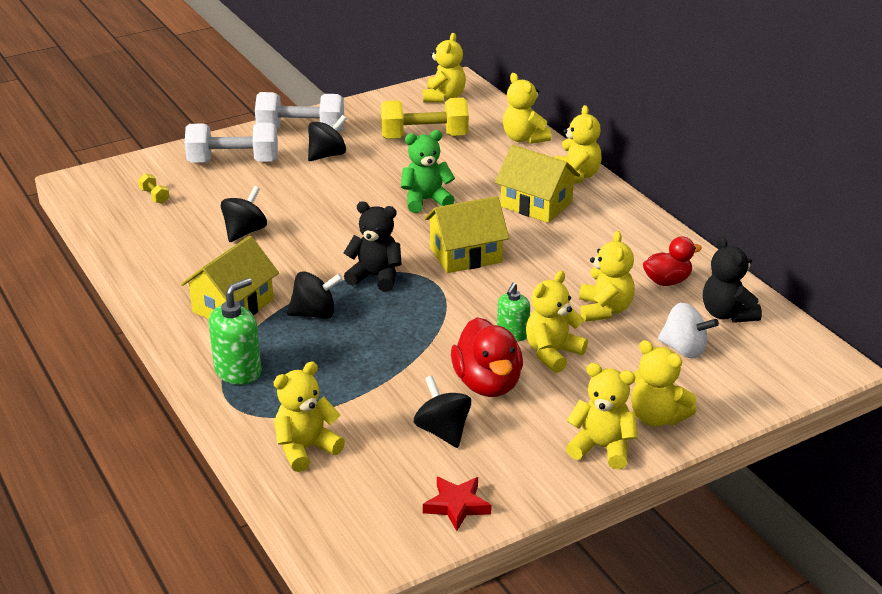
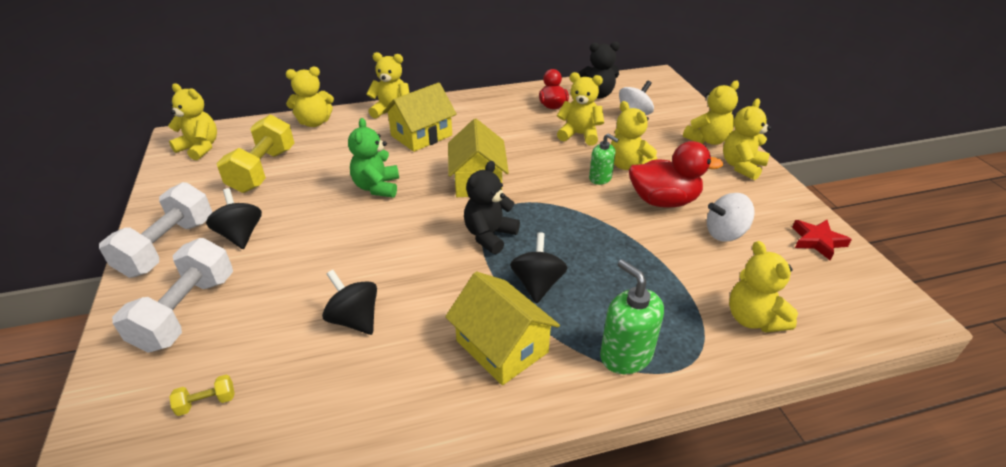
camera: 75 degrees left, 5 degrees up
black spinning top [414,376,471,448] -> white spinning top [707,193,755,241]

